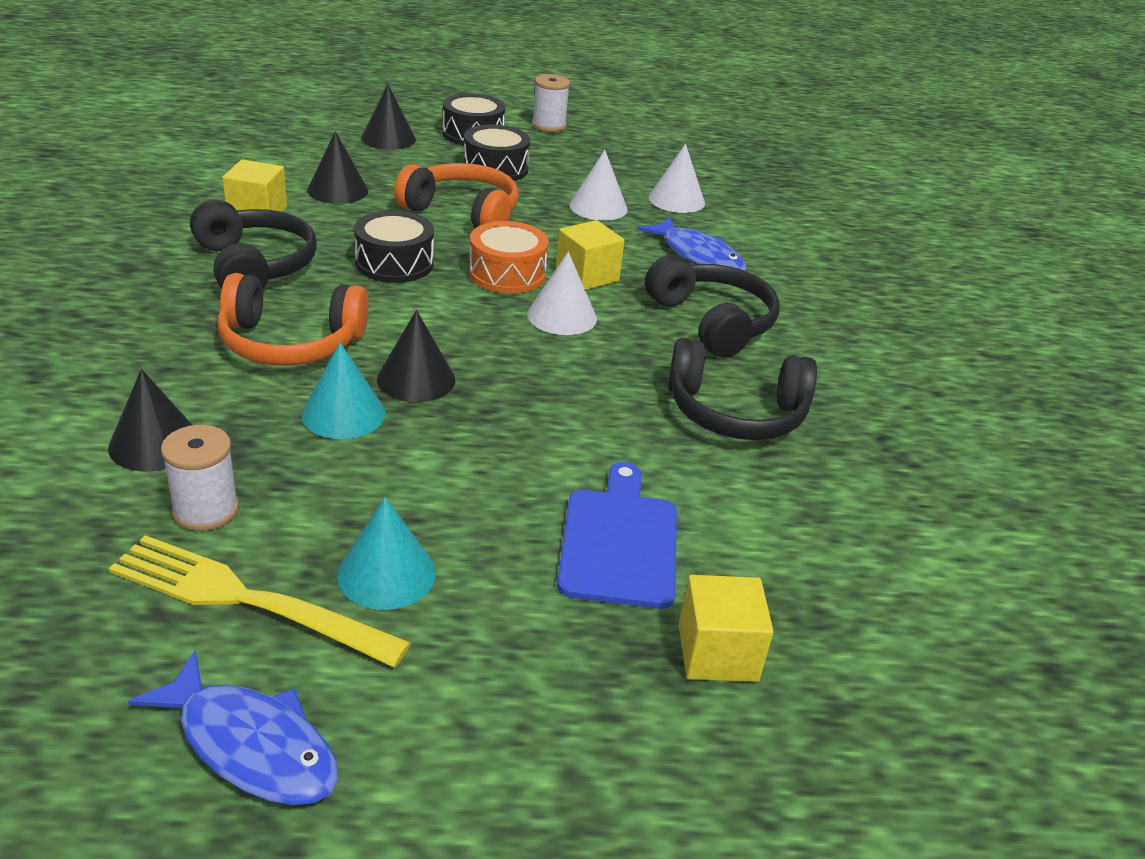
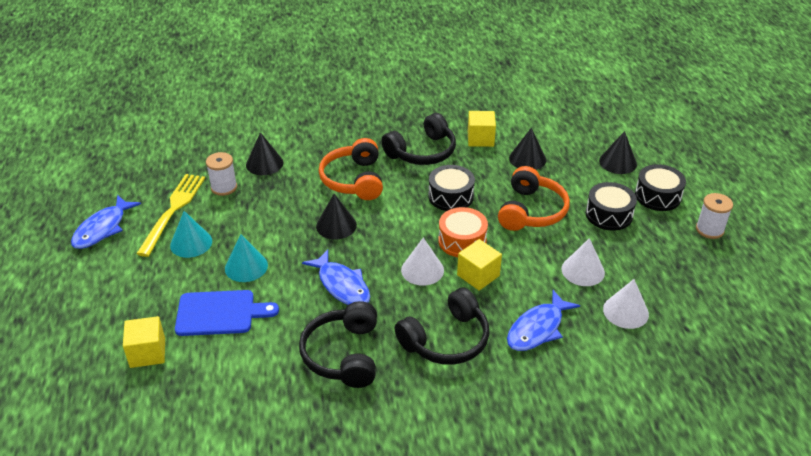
camera: 85 degrees right, 5 degrees up
turquoise cone [301,342,385,439] -> turquoise cone moved to [225,235,268,282]
none -> blue fish [302,250,370,305]

